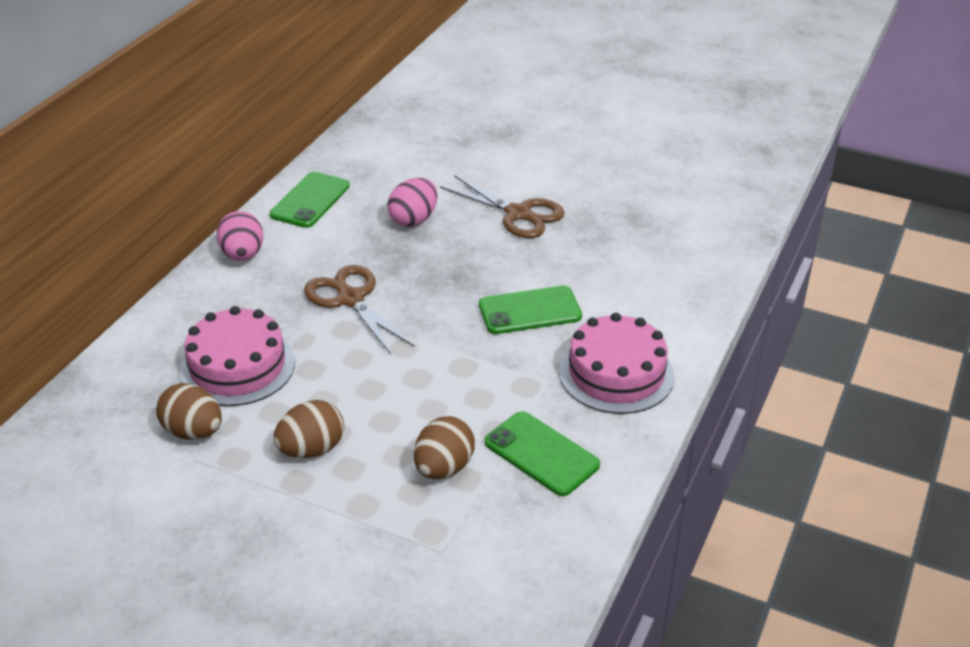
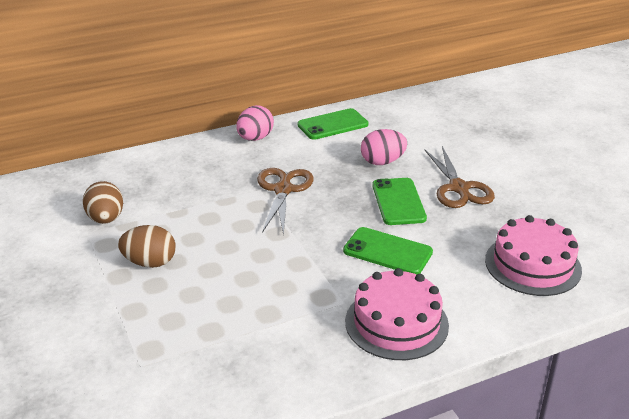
camera: 40 degrees right, 5 degrees down
pink cake [179,306,295,406] -> pink cake moved to [485,215,582,296]
brown egg [414,416,475,479] -> none
green phone [484,411,600,496] -> green phone moved to [372,178,427,225]

